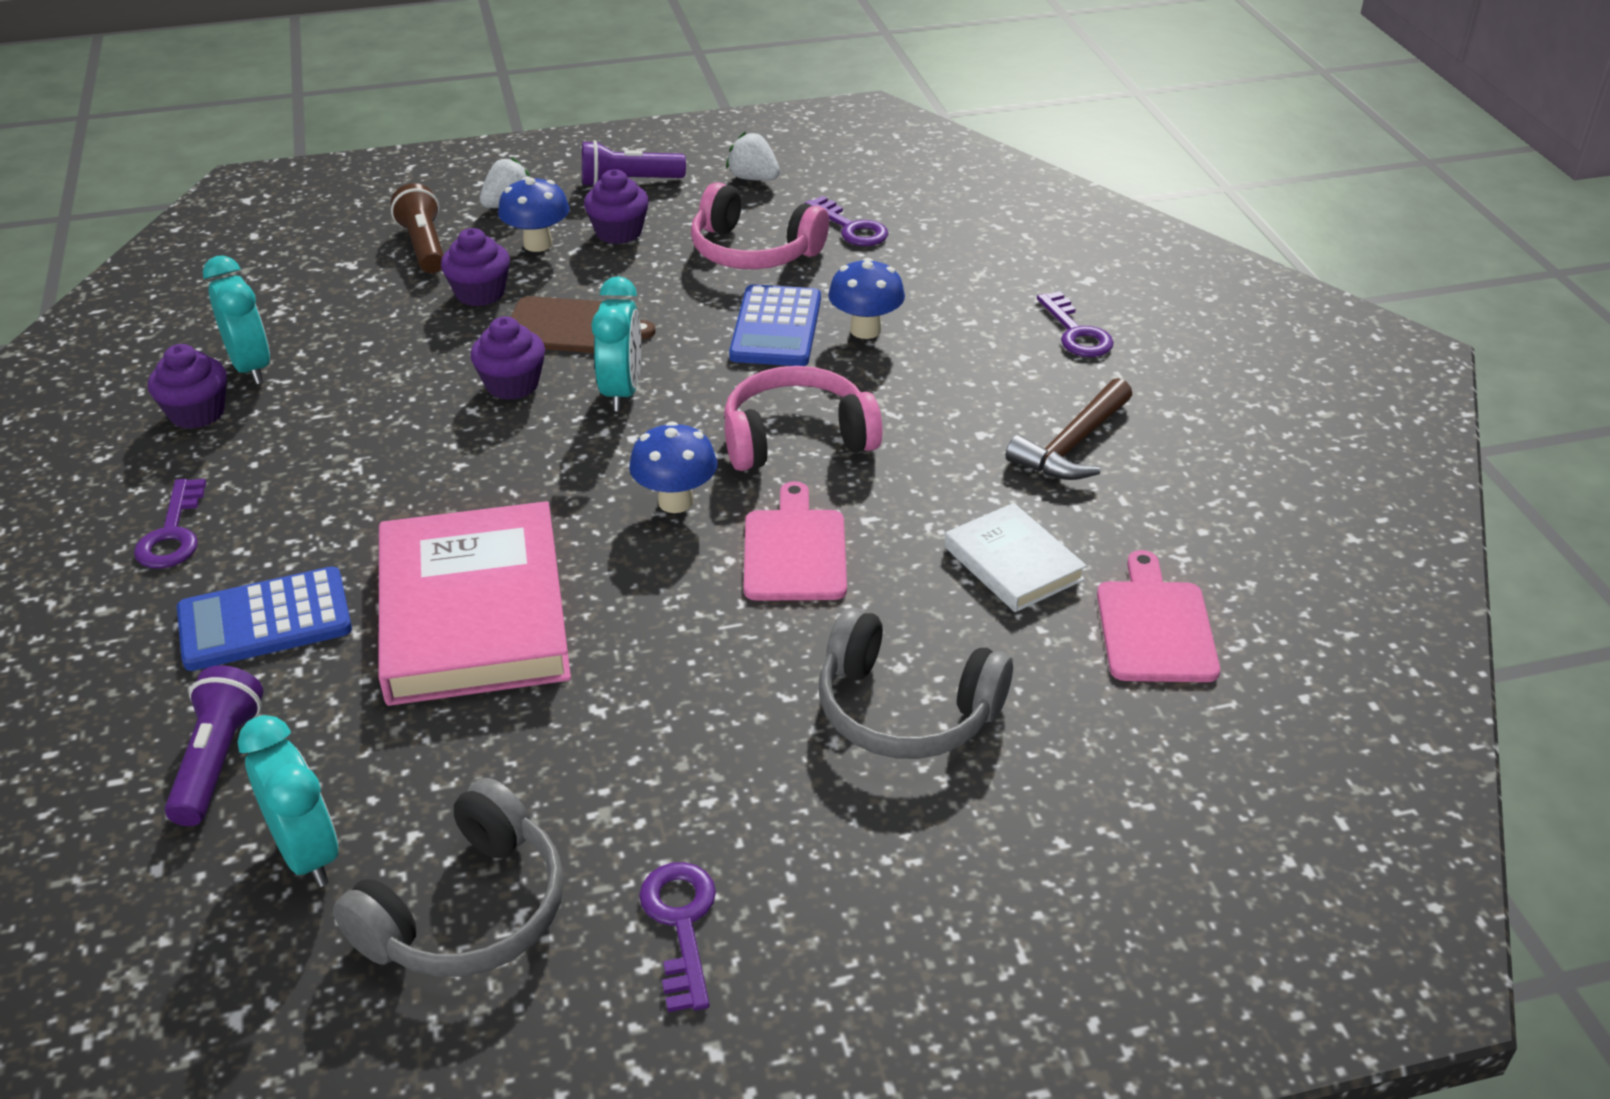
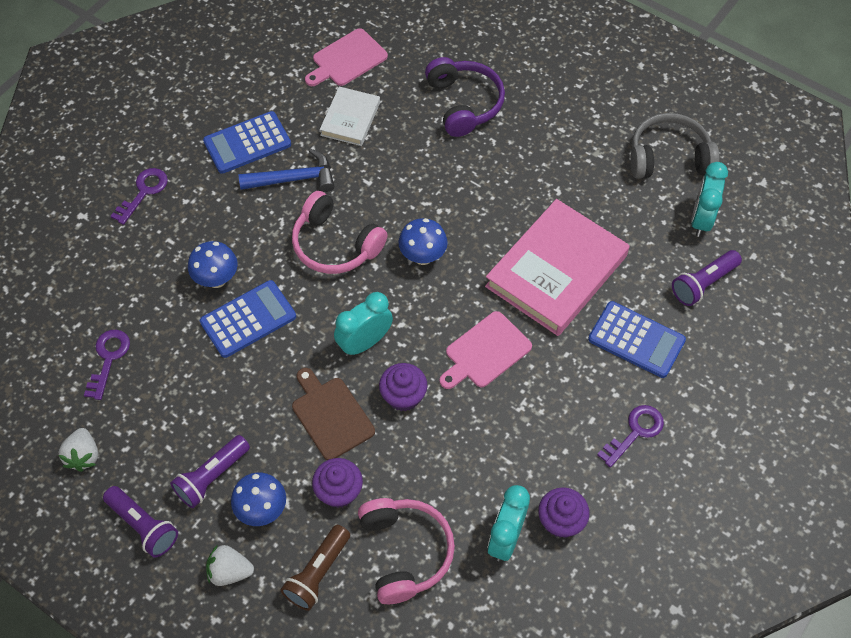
camera: 130 degrees left, 20 degrees up
purple cupcake [584,169,649,244] -> purple flashlight [170,435,250,508]
purple key [639,862,716,1012] -> none
pink headphones [691,182,829,269] -> pink headphones moved to [358,498,455,604]
pink cutting board [744,481,847,601] -> pink cutting board moved to [440,311,532,389]
grey headphones [819,608,1013,759] -> purple headphones [425,57,505,137]
brown hammer [1006,378,1132,480] -> blue calculator [203,111,291,174]
none -> blue hammer [239,149,335,192]

